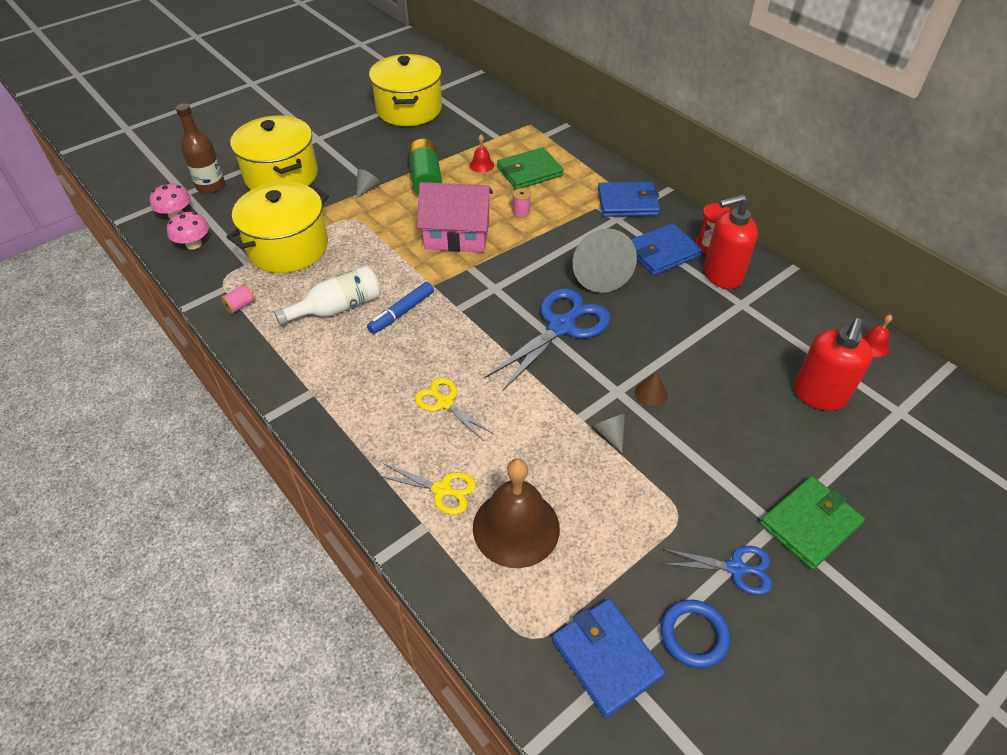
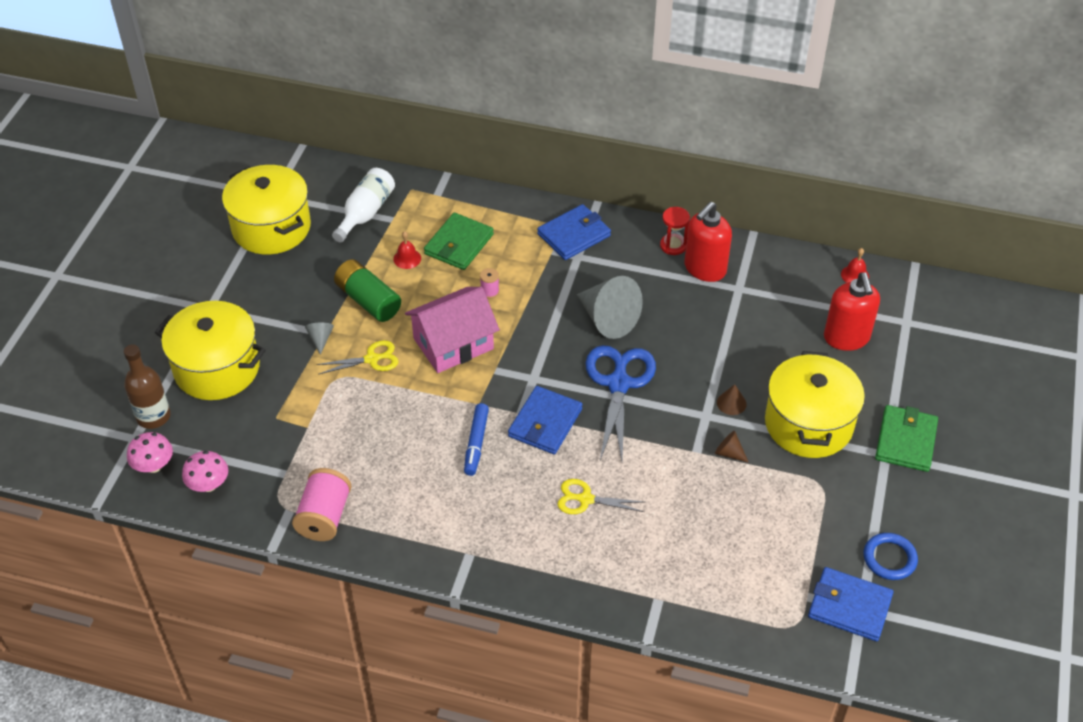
camera: 35 degrees left, 0 degrees up
pink spool [221,284,255,314] -> pink spool [292,468,351,541], size x2.08
yellow pot [227,182,329,273] -> yellow pot moved to [765,351,865,458]
white bottle [274,265,381,325] -> white bottle moved to [332,168,395,243]
yellow scissors [377,463,476,515] -> yellow scissors moved to [316,340,399,375]
brown bell [473,459,560,568] -> none
grey cone [593,414,625,453] -> brown cone [715,431,749,463]
blue wallet [631,223,702,276] -> blue wallet moved to [508,386,583,454]
blue scissors [663,546,772,595] -> none

